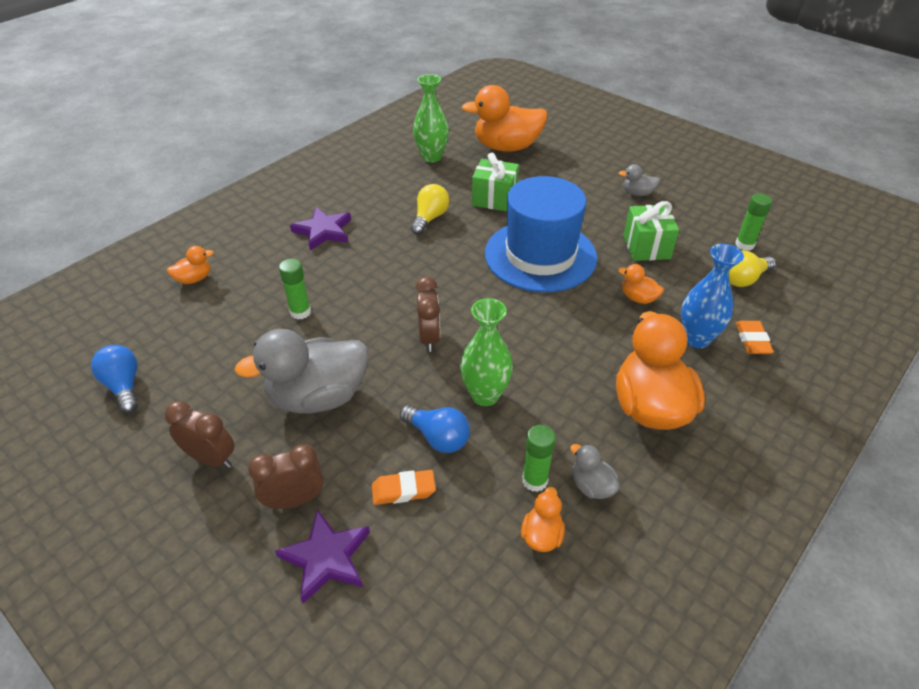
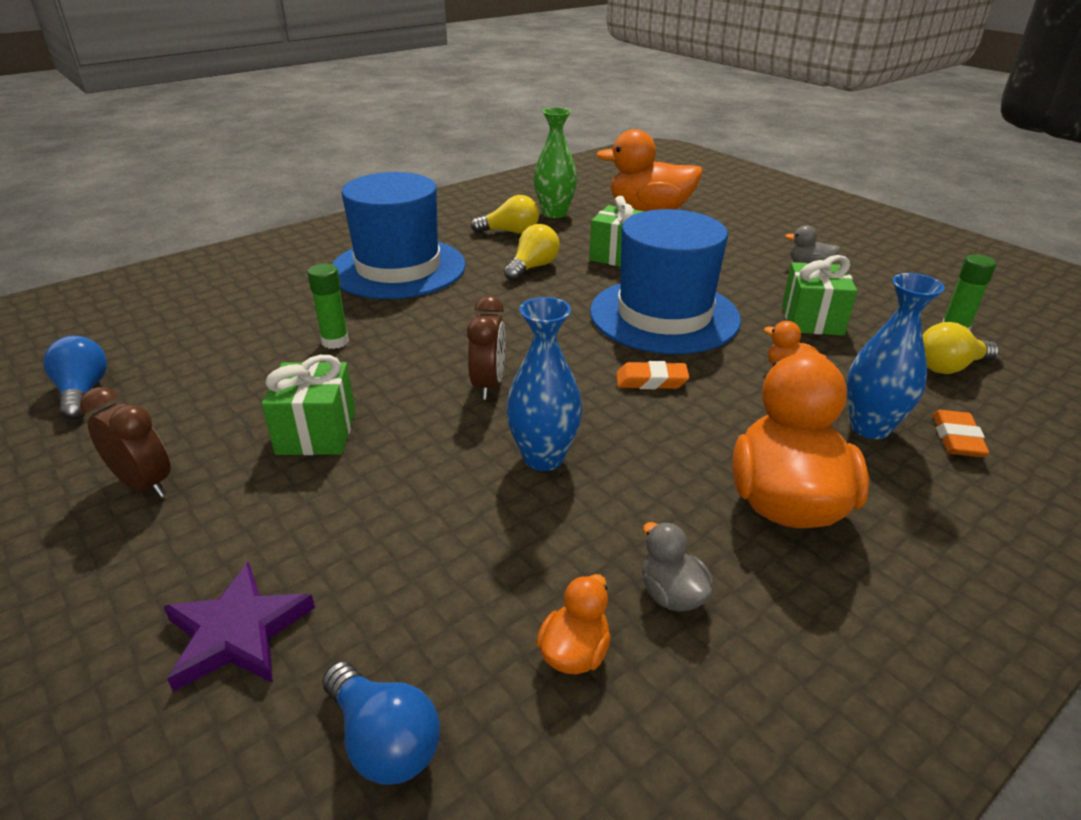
camera: 10 degrees right, 10 degrees down
orange duck [167,246,214,284] -> none
grey duck [234,329,369,413] -> green gift [262,355,355,455]
brown clock [248,444,324,509] -> none
purple star [290,207,351,251] -> blue hat [332,172,466,299]
orange eraser [372,470,436,505] -> orange eraser moved to [616,361,689,389]
blue light bulb [400,405,470,453] -> blue light bulb moved to [322,661,440,785]
green vase [460,298,513,406] -> blue vase [506,297,582,471]
green glue stick [522,425,556,492] -> none
none -> yellow light bulb [471,195,539,234]

